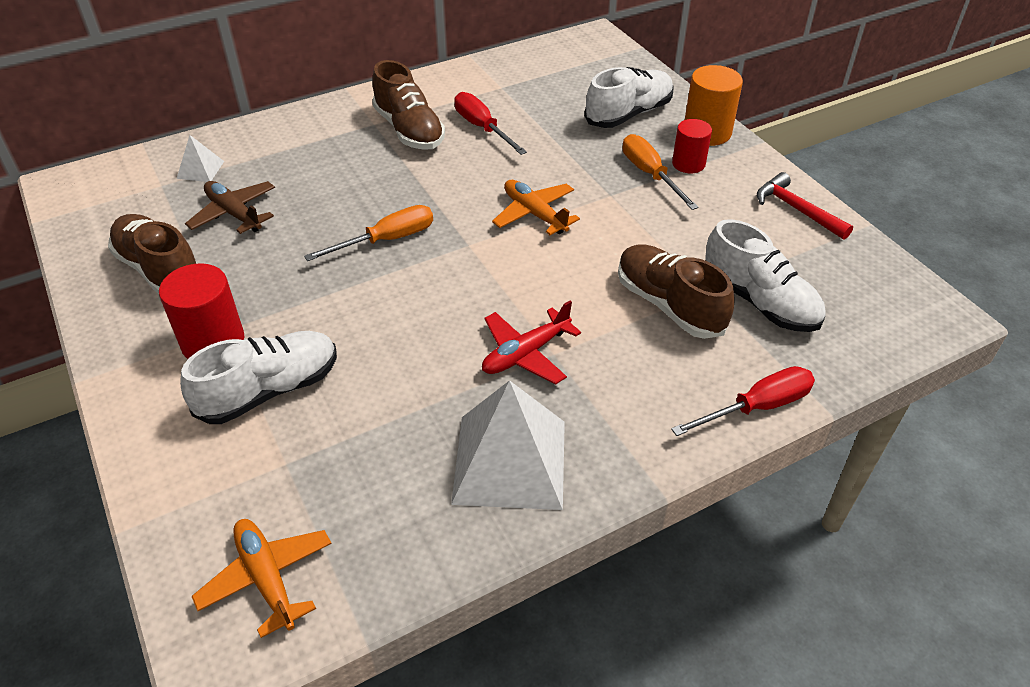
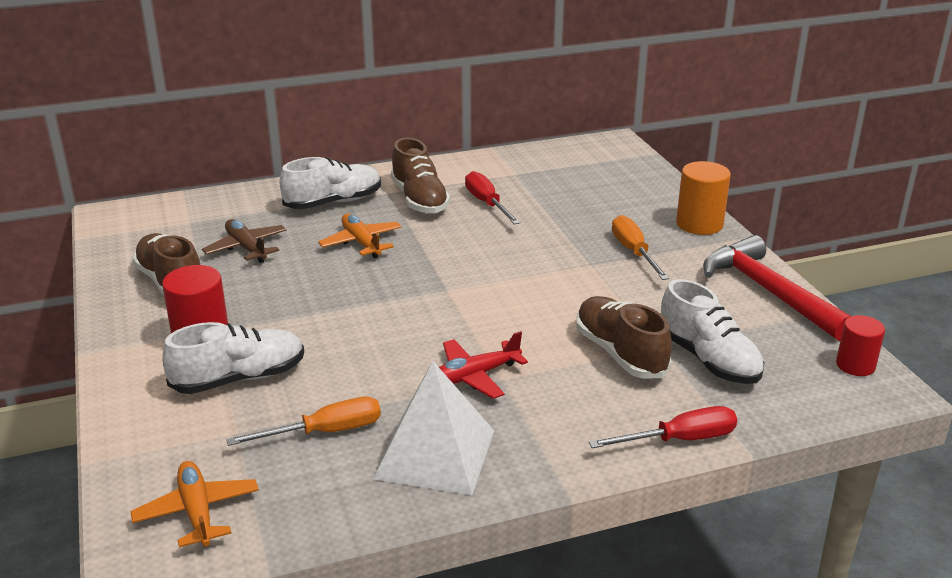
camera: 10 degrees right, 15 degrees down
white pyramid [176,135,224,182] -> none
orange screwdriver [304,205,433,261] -> orange screwdriver moved to [226,396,381,446]
orange plane [492,180,580,235] -> orange plane moved to [318,214,402,259]
white shoe [584,67,674,128] -> white shoe moved to [280,157,381,209]
red cylinder [672,119,712,173] -> red cylinder moved to [836,315,885,376]
red hammer [757,172,853,240] -> red hammer [703,235,851,341], size x1.72

